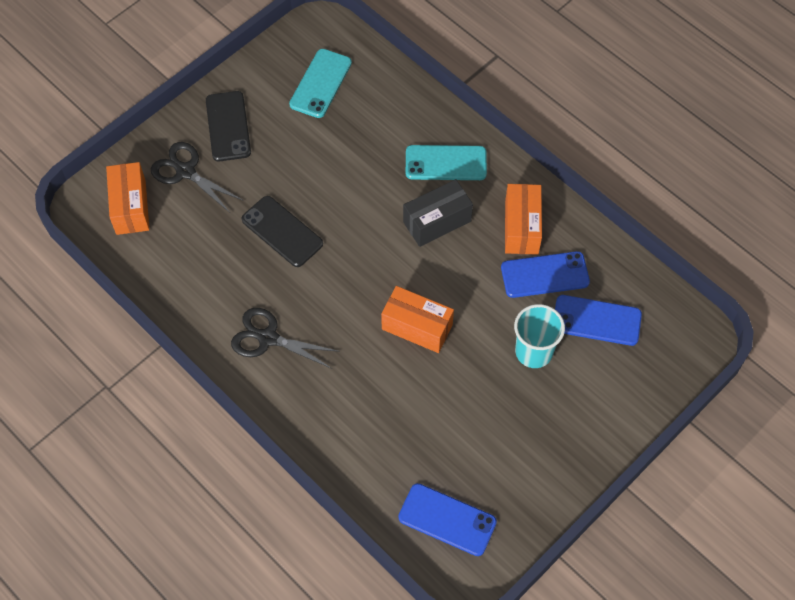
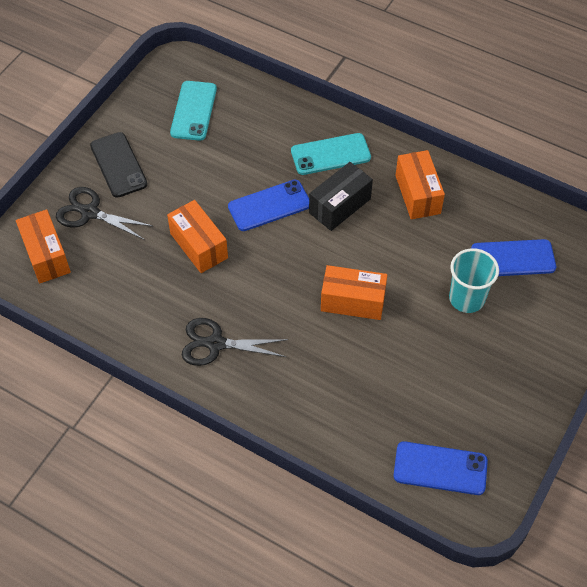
camera: 15 degrees left, 5 degrees down
black phone [242,196,323,267] -> orange box [167,200,228,273]
blue phone [501,251,590,298] -> blue phone moved to [228,180,309,231]

